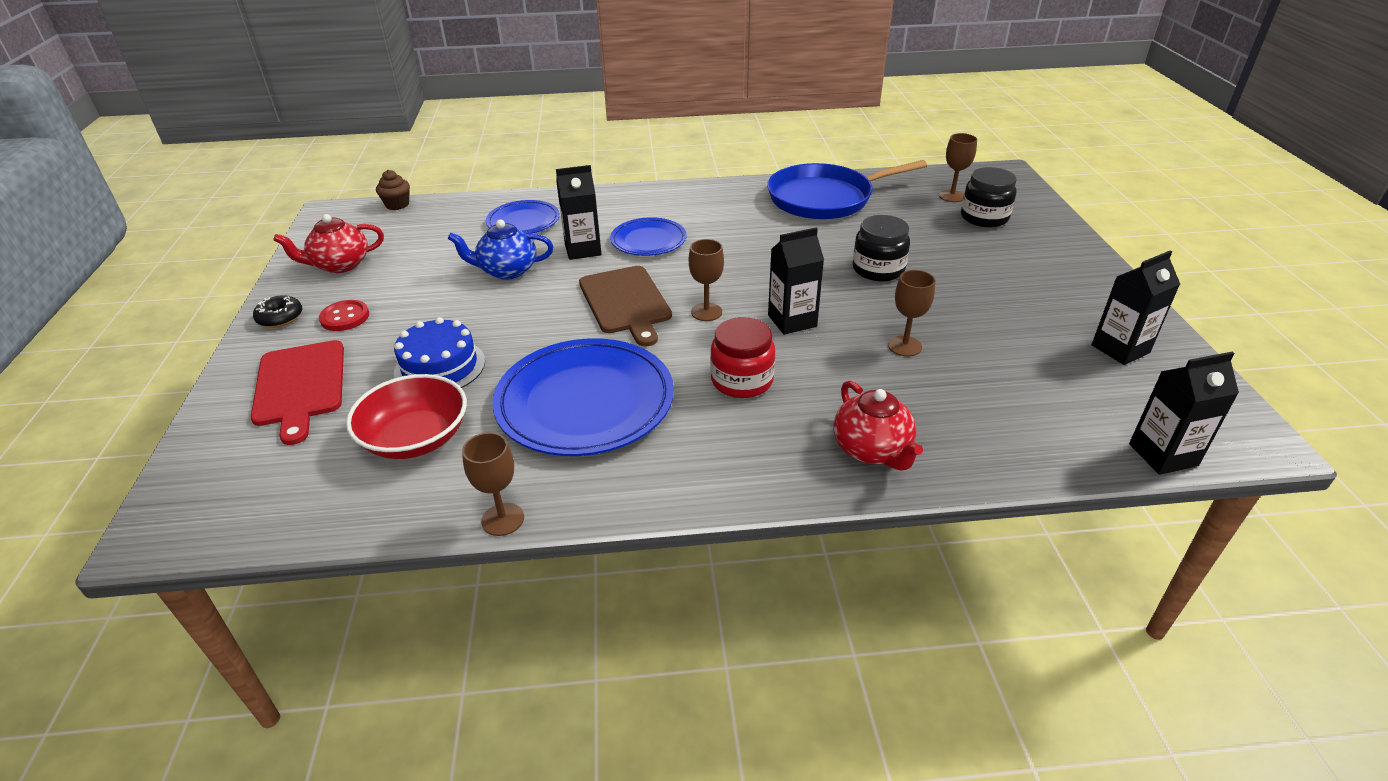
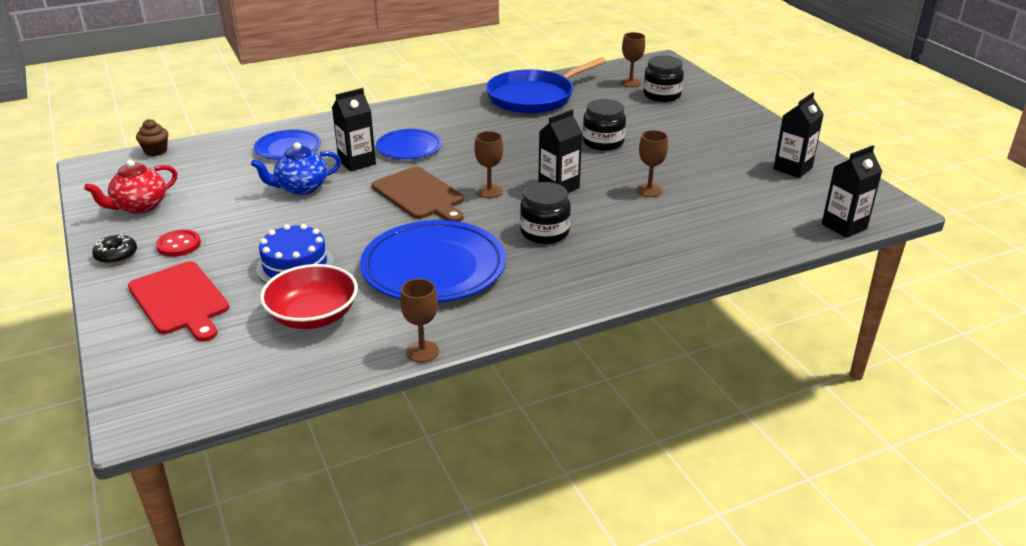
camera: 20 degrees left, 5 degrees down
red jar [710,317,775,398] -> black jar [520,182,571,244]
red teapot [833,381,923,471] -> none

